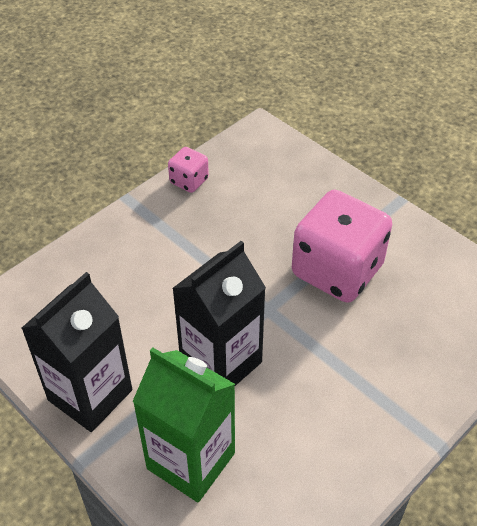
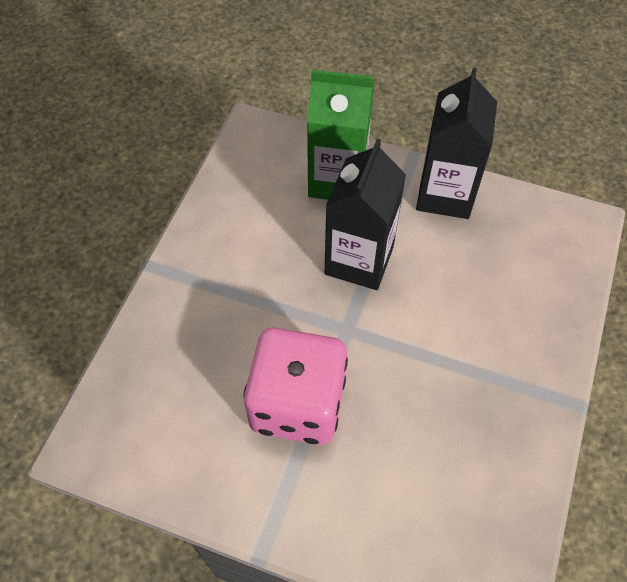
camera: 155 degrees right, 10 degrees up
pink dice [168,147,209,193] -> none

